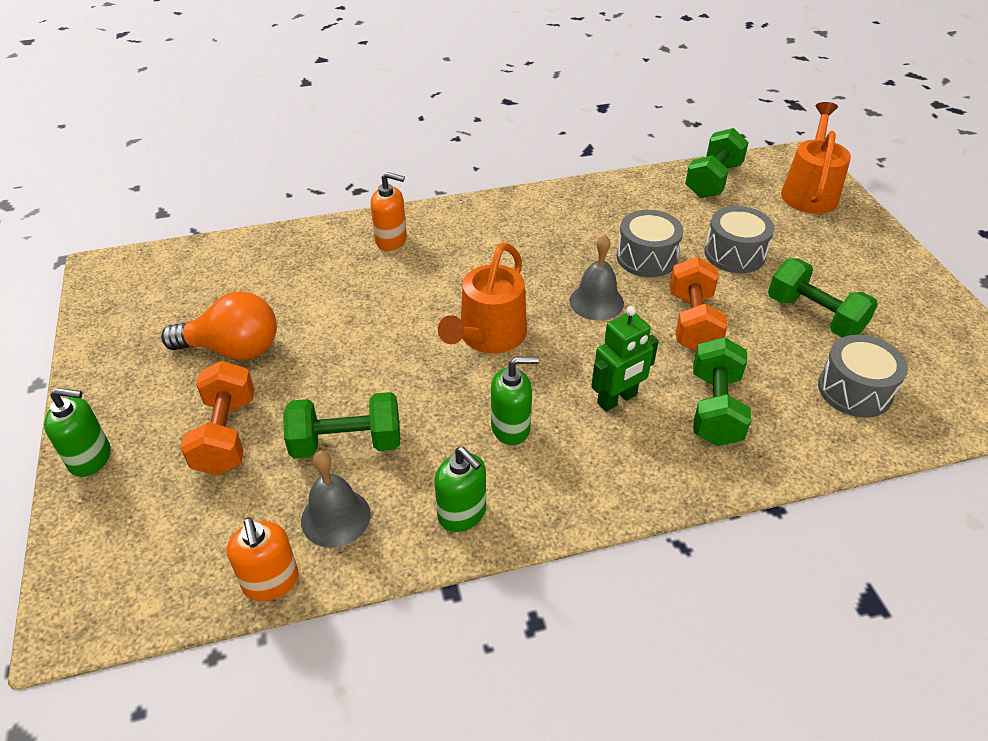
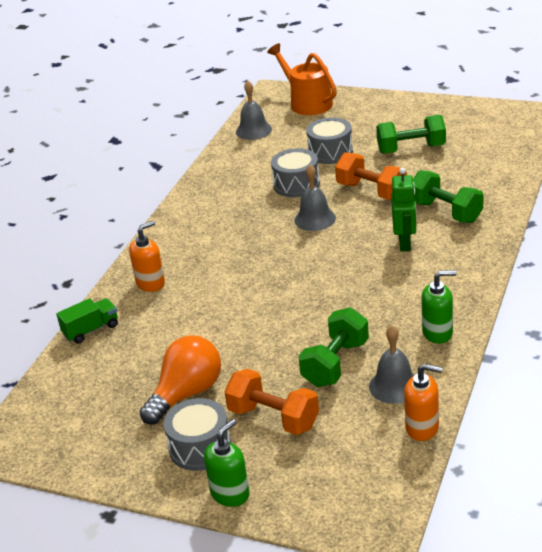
camera: 50 degrees left, 10 degrees down
orange watering can [438,243,527,354] -> none
green soap dispenser [491,357,539,445] -> none
green dumbbell [685,128,749,198] -> grey bell [236,80,272,140]
grey drum [818,335,908,418] -> grey drum moved to [164,398,231,471]
none -> green truck [56,298,118,344]

